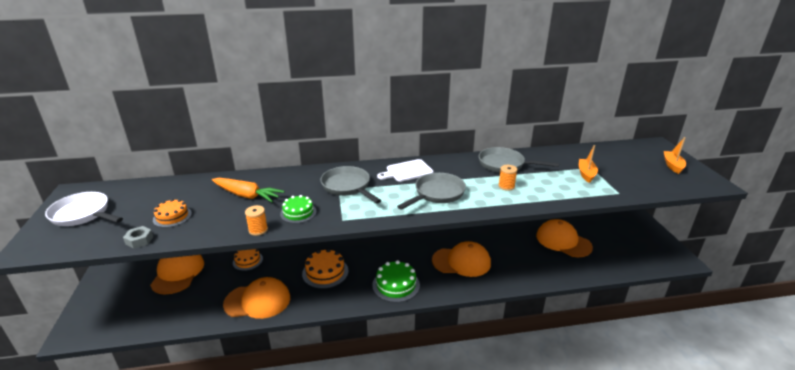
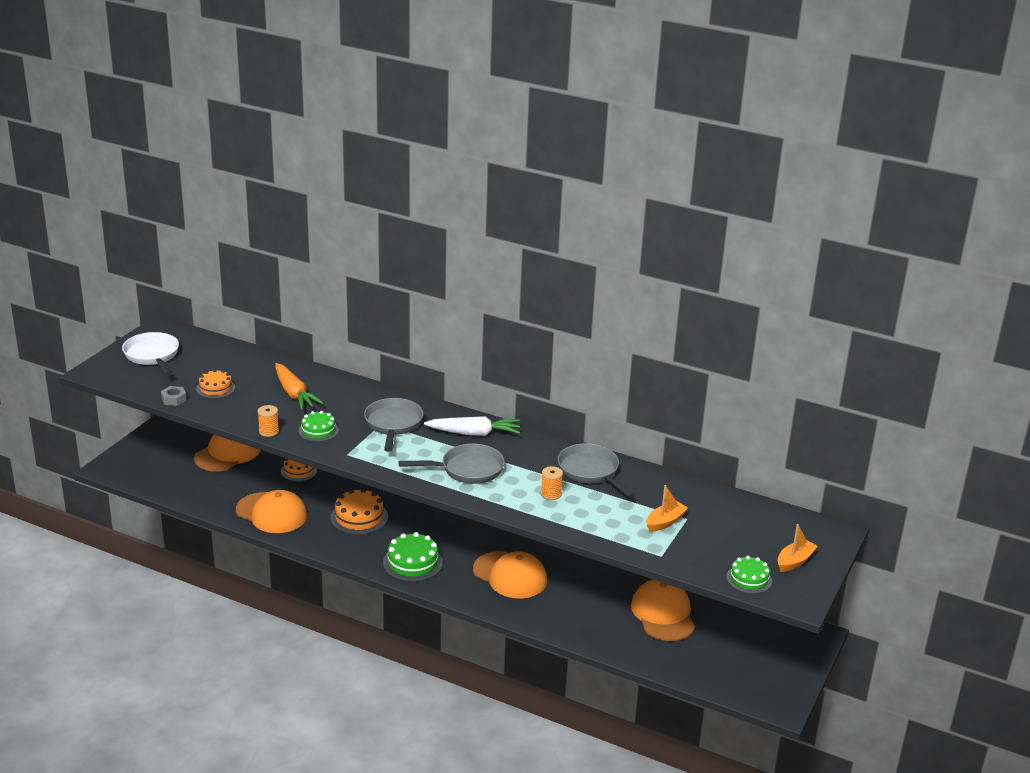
camera: 35 degrees right, 0 degrees up
white cutting board [377,159,434,182] -> white carrot [424,416,520,436]
none -> green cake [726,556,772,594]

